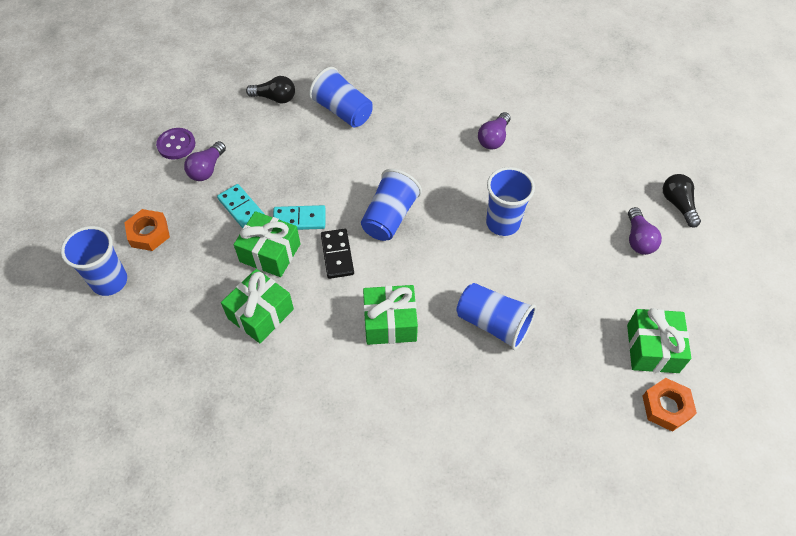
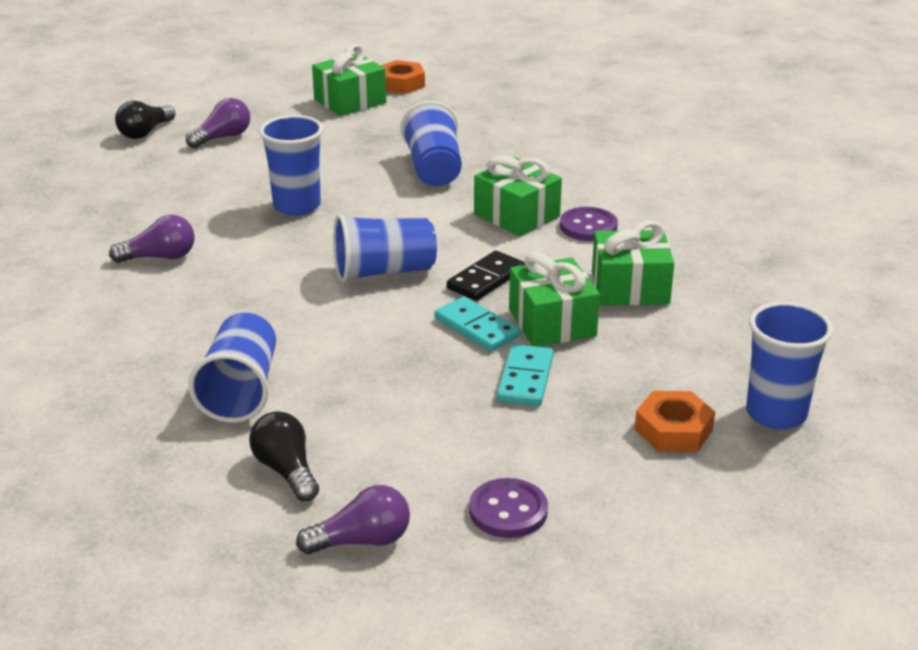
camera: 130 degrees left, 25 degrees down
purple light bulb [184,141,226,181] -> purple light bulb moved to [296,485,410,554]
none -> purple button [560,207,618,241]

